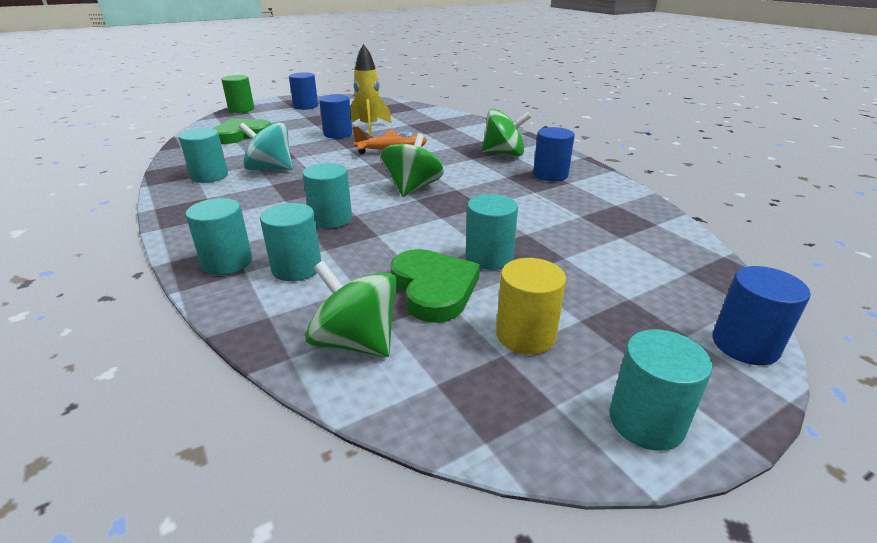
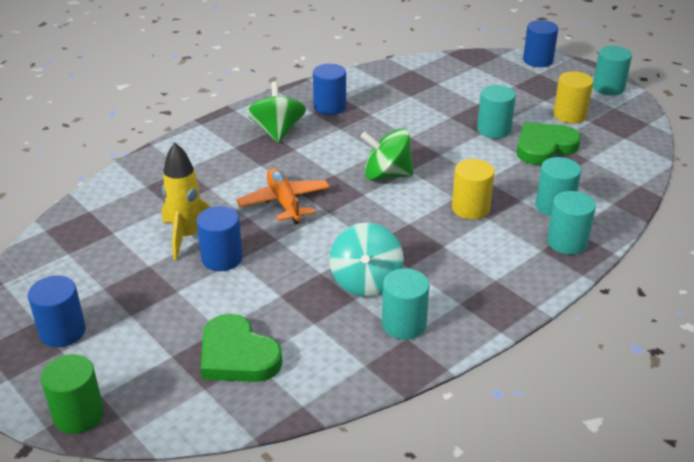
camera: 100 degrees left, 5 degrees up
turquoise cylinder [303,163,352,229] -> yellow cylinder [452,159,495,219]
green spinning top [305,261,397,357] -> none

